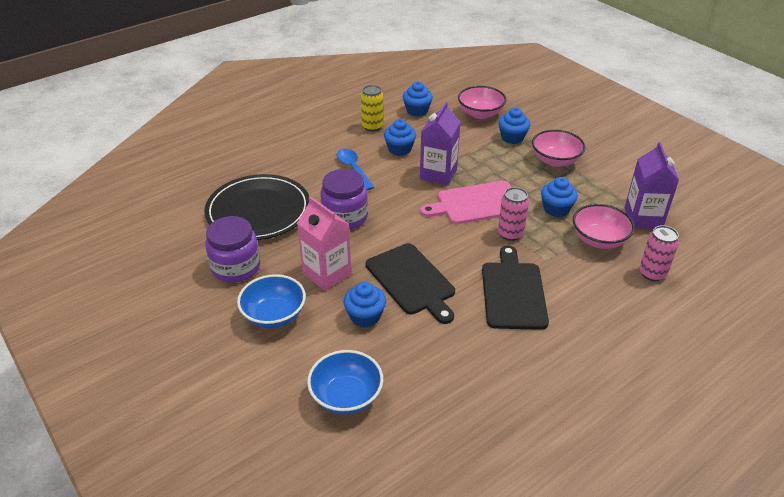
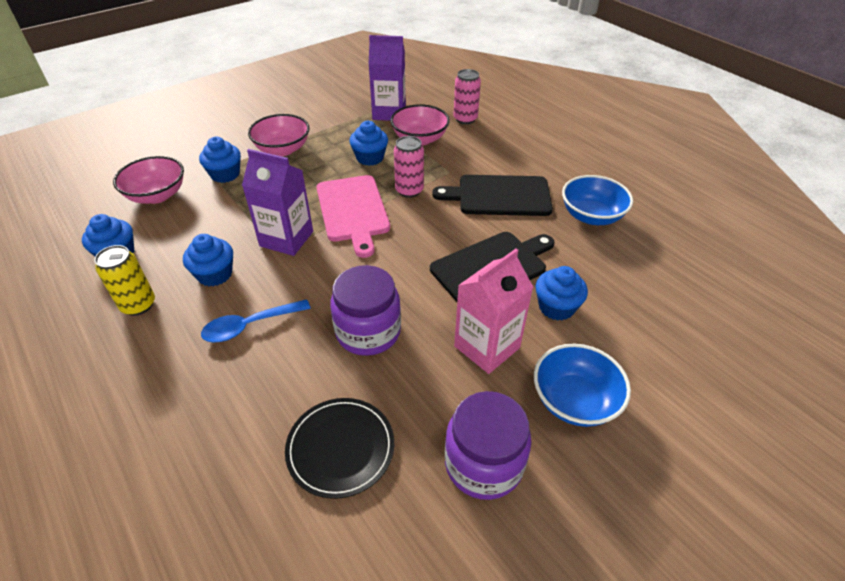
camera: 90 degrees left, 5 degrees up
black plate [204,174,309,240] -> black plate [285,398,394,499], size x0.60
blue bowl [307,350,383,415] -> blue bowl moved to [562,175,633,225]

